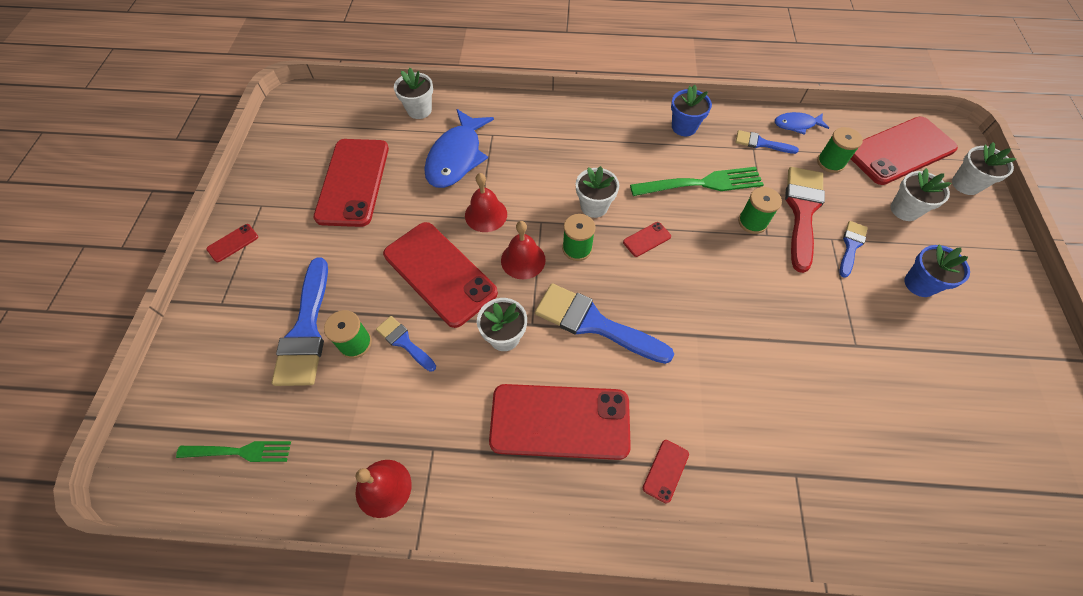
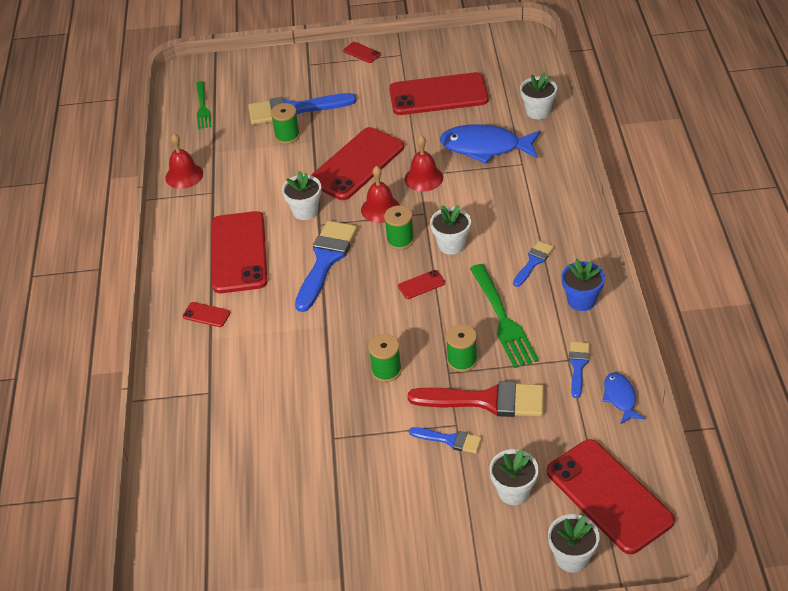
camera: 85 degrees right, 15 degrees down
blue brush [376,316,436,372] -> blue brush moved to [513,241,554,287]
red phone [623,222,671,257] -> red phone turned 75 degrees counterclockwise [398,270,445,299]
green spool [817,127,863,173] -> green spool moved to [368,334,402,382]
blue flower pot [904,244,970,297] -> none

